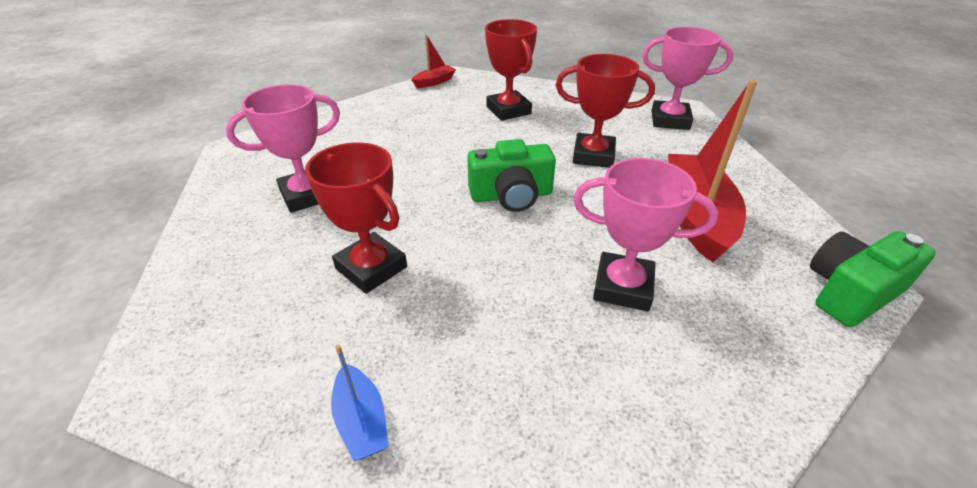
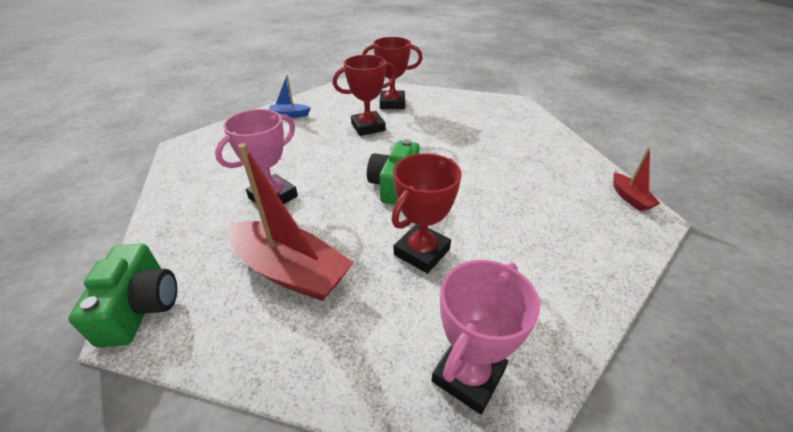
camera: 115 degrees right, 0 degrees up
pink trophy [226,84,340,213] -> none
red trophy [485,19,537,121] -> red trophy moved to [362,37,423,109]

